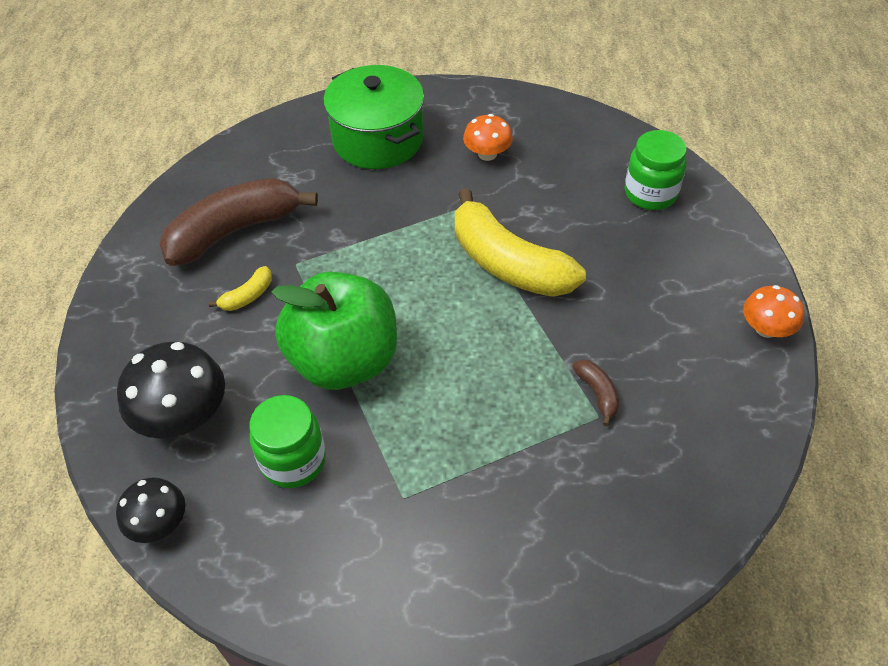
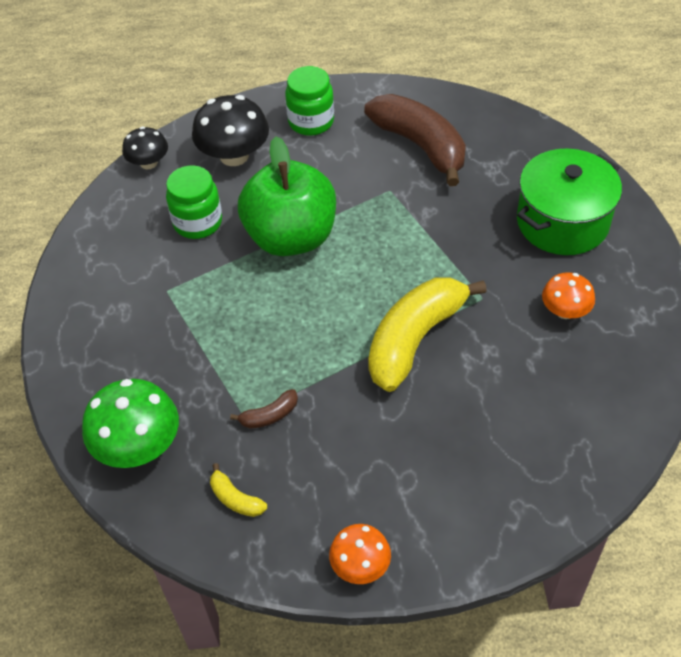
camera: 85 degrees right, 0 degrees up
yellow banana [208,266,272,311] -> yellow banana moved to [210,463,267,517]
green jar [625,130,687,210] -> green jar moved to [285,66,334,136]
none -> green mushroom [82,379,179,468]

